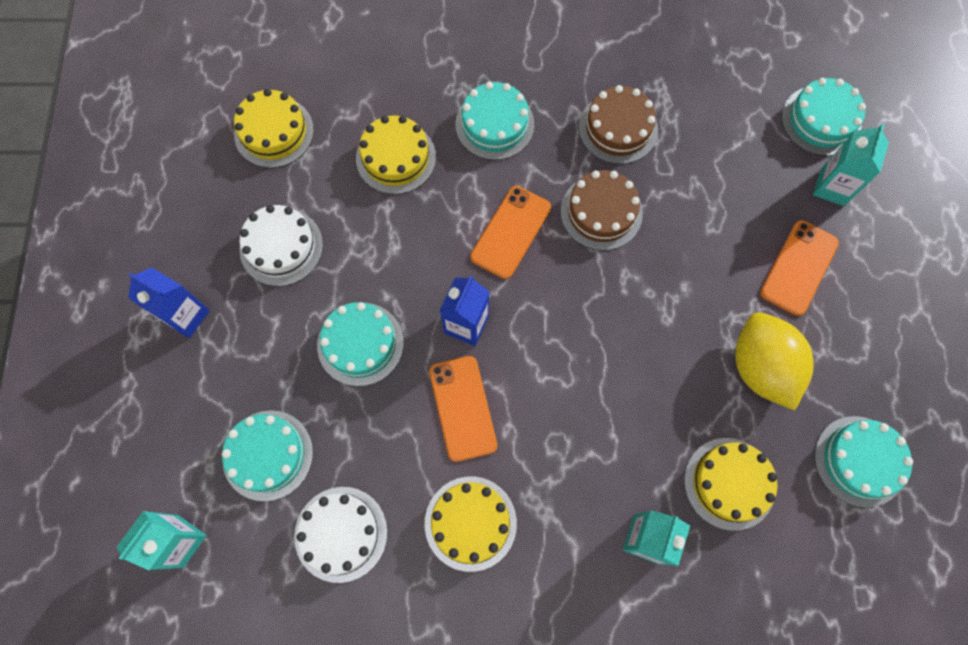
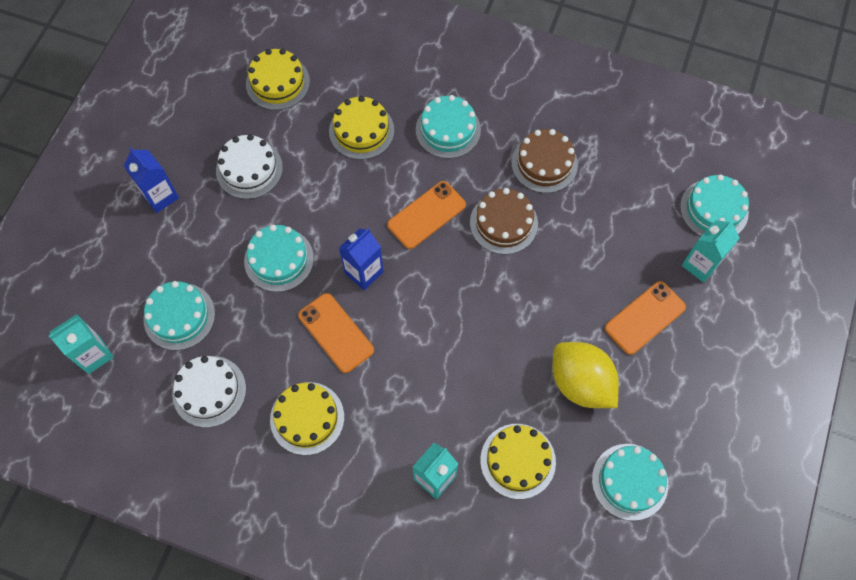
camera: 20 degrees right, 5 degrees down
orange phone [429,356,497,462] -> orange phone turned 45 degrees counterclockwise [298,293,374,373]
yellow lemon [735,312,814,411] -> yellow lemon turned 45 degrees counterclockwise [553,342,619,408]

